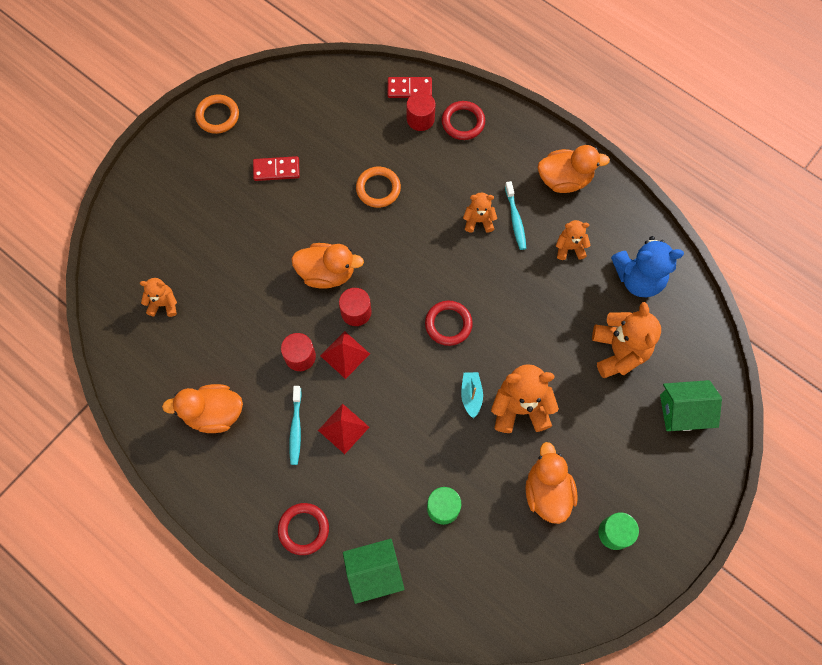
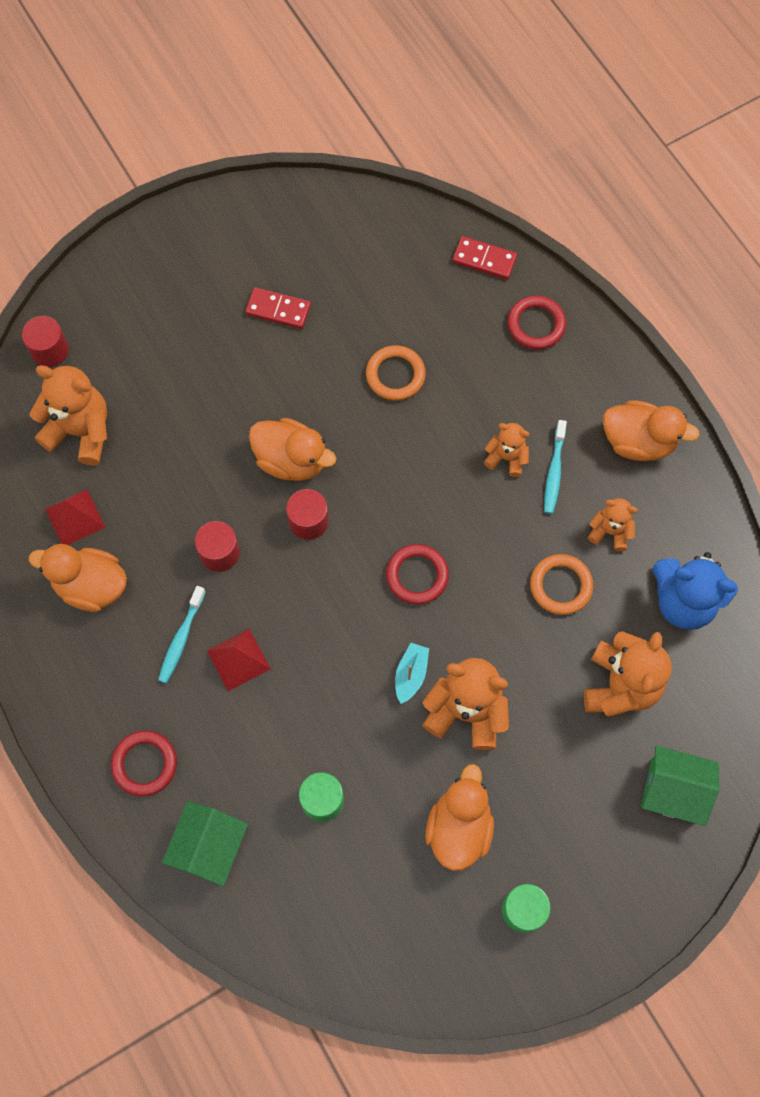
camera: 20 degrees right, 0 degrees up
orange teddy bear [140,278,177,317] -> orange teddy bear [30,365,107,466], size x1.79
orange ring [195,94,239,134] -> orange ring moved to [530,554,593,615]
red pyramid [320,331,370,379] -> red pyramid moved to [45,489,105,545]
green house [343,539,405,604] -> green house turned 75 degrees counterclockwise [162,801,248,887]
red cylinder [406,92,435,131] -> red cylinder moved to [22,316,69,367]

